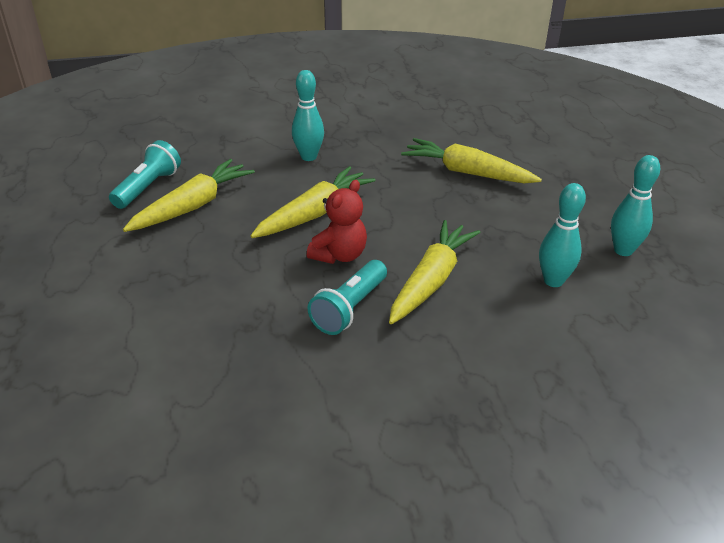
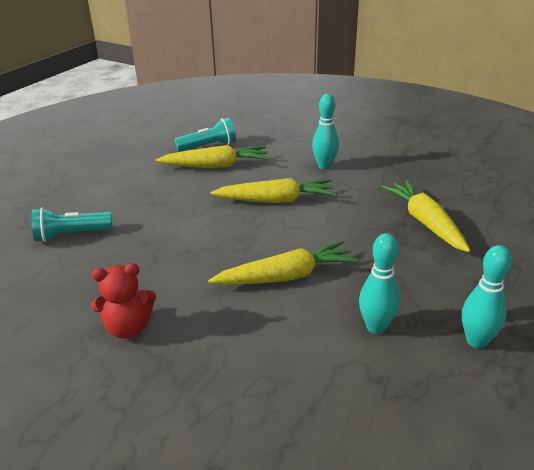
camera: 45 degrees right, 5 degrees down
red teddy bear [307,180,367,264] -> red teddy bear moved to [91,263,156,339]
turquoise flashlight [308,260,387,335] -> turquoise flashlight moved to [31,207,113,242]

